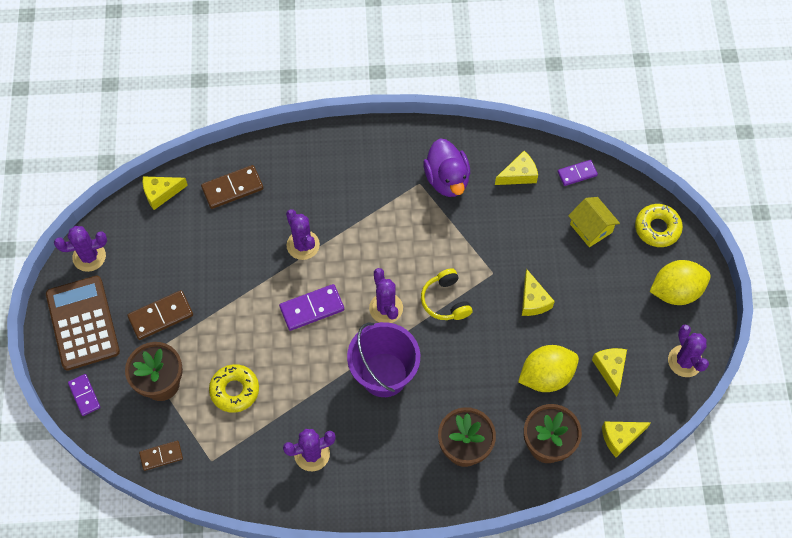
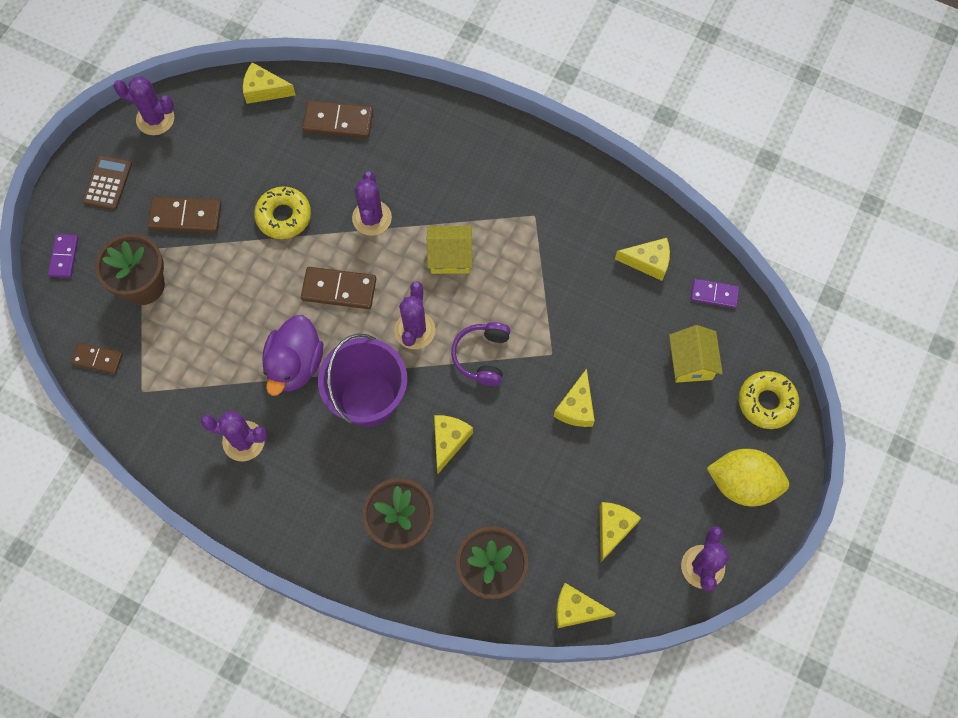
camera: 30 degrees right, 5 degrees up
brown calculator [46,276,120,371] -> brown calculator [82,155,132,210], size x0.53
yellow donut [209,364,259,413] -> yellow donut moved to [254,186,311,239]
purple domino [279,284,344,331] -> brown domino [301,267,376,309]
yellow headphones [421,268,473,320] -> purple headphones [451,322,510,386]
purple duck [423,139,470,197] -> purple duck moved to [263,315,323,396]
yellow lemon [518,345,579,392] -> none
none -> yellow house [427,226,472,274]
none -> yellow cheese [434,415,473,474]

